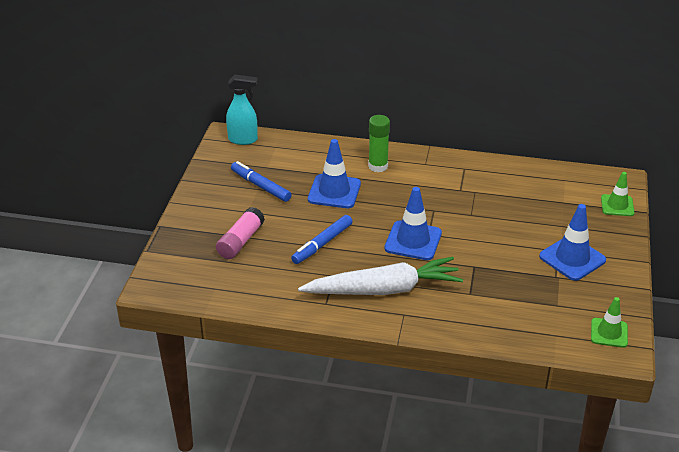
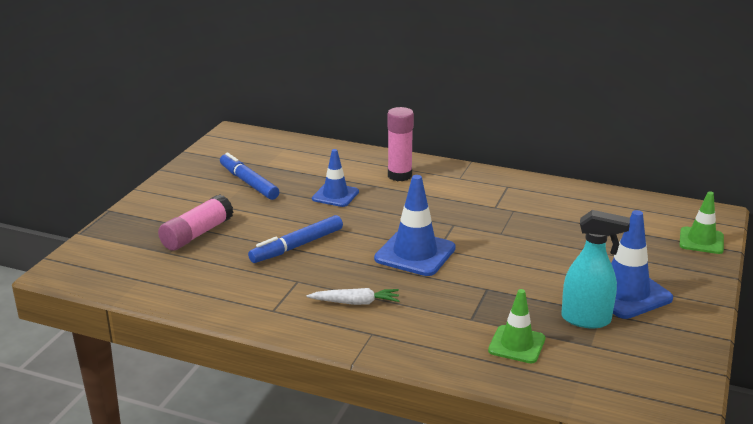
camera: 10 degrees right, 10 degrees down
turquoise spray bottle [226,75,258,145] -> turquoise spray bottle moved to [561,210,630,328]
white carrot [298,257,463,295] -> white carrot [307,288,400,305], size x0.42
blue traffic cone [308,139,361,208] -> blue traffic cone [312,149,359,207], size x0.65
green glue stick [368,115,390,172] -> pink glue stick [387,107,414,181]
green traffic cone [591,297,628,348] -> green traffic cone moved to [488,289,545,363]

